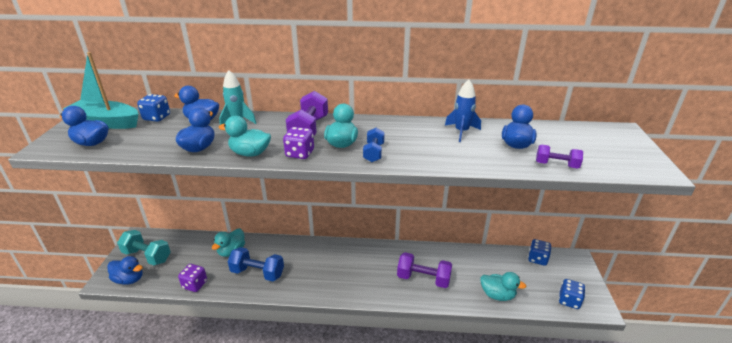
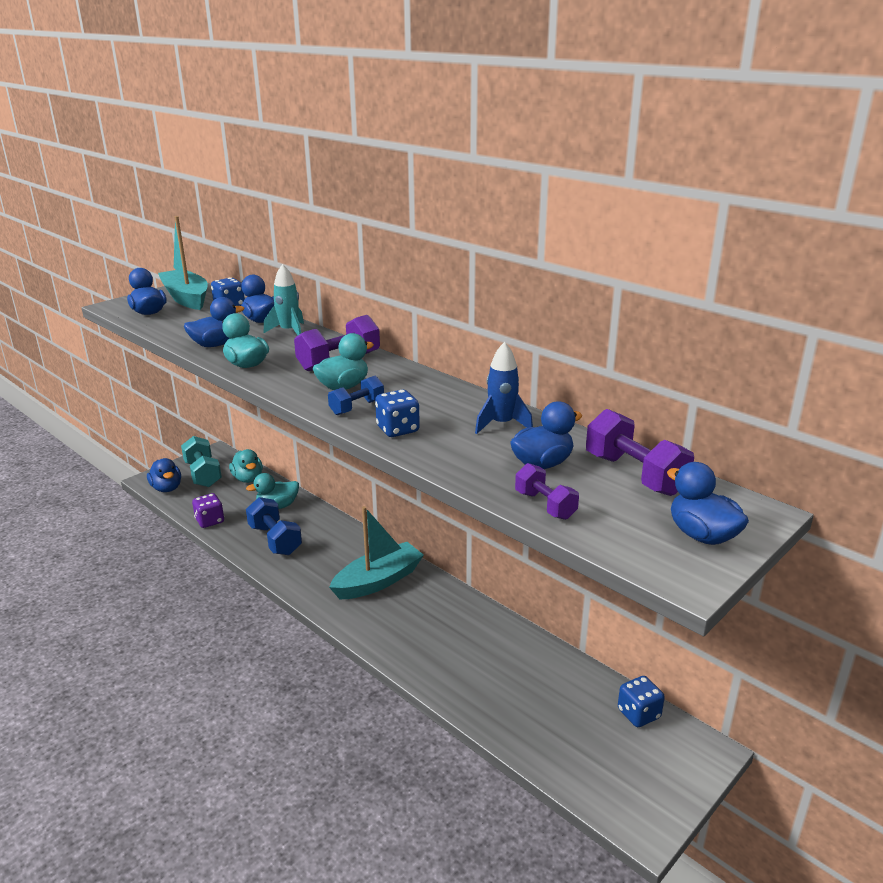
camera: 40 degrees right, 5 degrees down
purple dice [283,127,314,159] -> none
purple dumbbell [397,252,452,288] -> purple dumbbell moved to [586,409,694,496]
turquoise duck [480,272,527,301] -> turquoise duck moved to [229,449,263,483]
blue dice [559,279,585,309] -> blue dice moved to [375,390,420,437]
none -> turquoise boat [329,506,424,599]
none -> blue duck [667,462,749,545]

